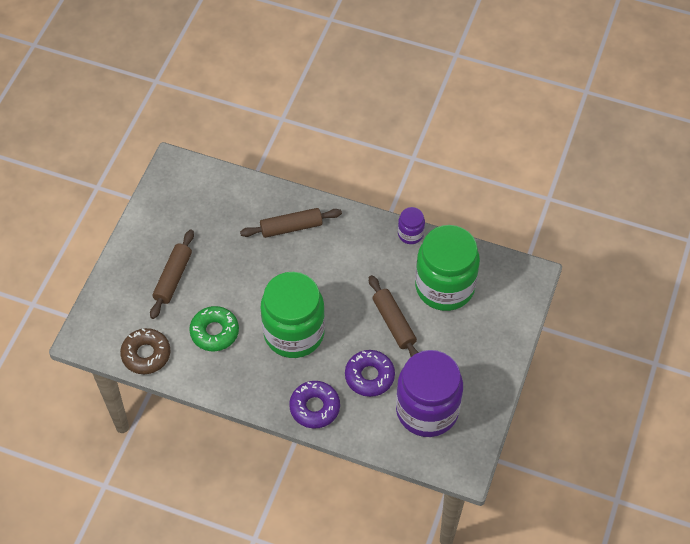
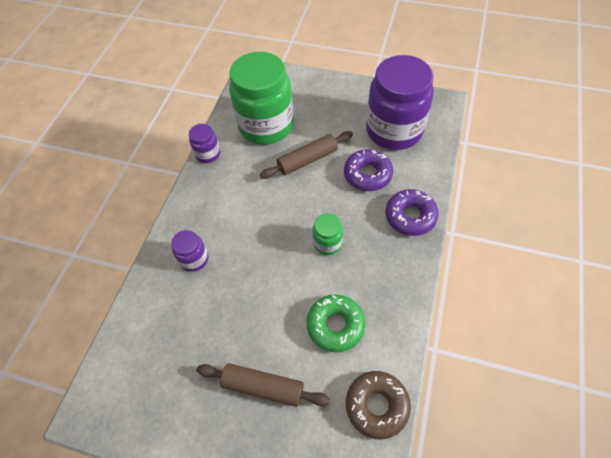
camera: 90 degrees left, 0 degrees up
brown rolling pin [240,208,342,238] -> purple jar [171,230,208,272]
green jar [261,272,325,358] -> green jar [313,213,343,255], size x0.44

